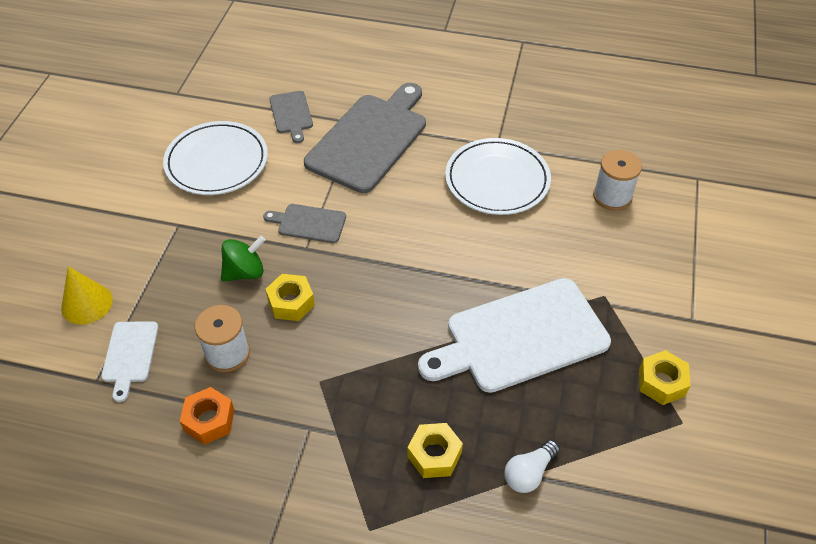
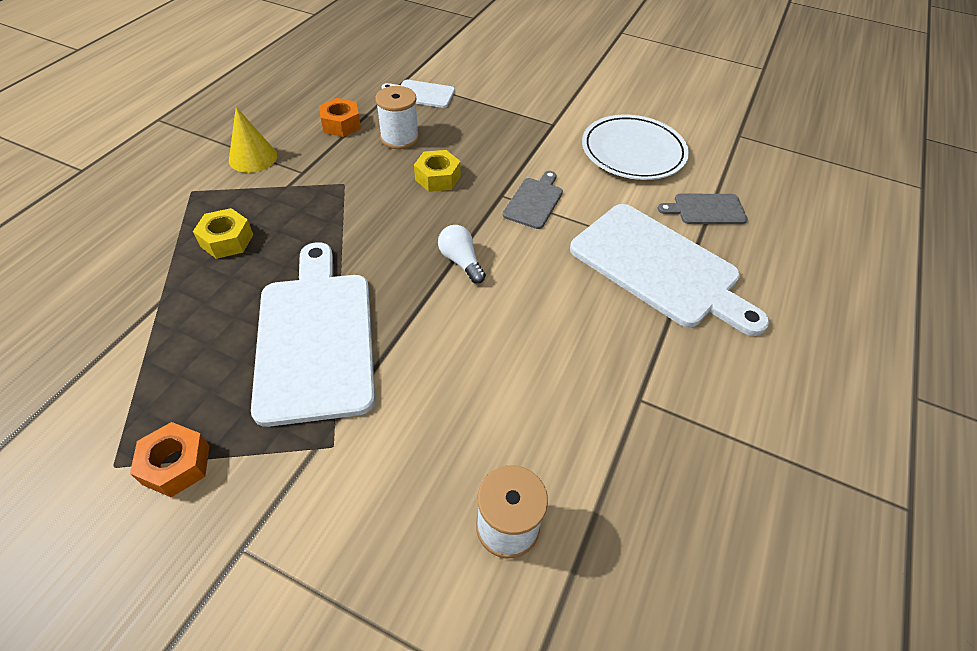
camera: 100 degrees right, 0 degrees up
yellow cone [61,266,113,325] -> yellow cone moved to [229,107,277,173]
green spinning top [221,236,265,282] -> none
grey cutting board [304,83,426,193] -> white cutting board [570,204,769,336]
white plate [445,138,551,215] -> none
white light bulb [504,440,560,493] -> white light bulb moved to [438,225,486,283]
yellow nut [639,350,690,405] -> orange nut [130,422,209,497]

